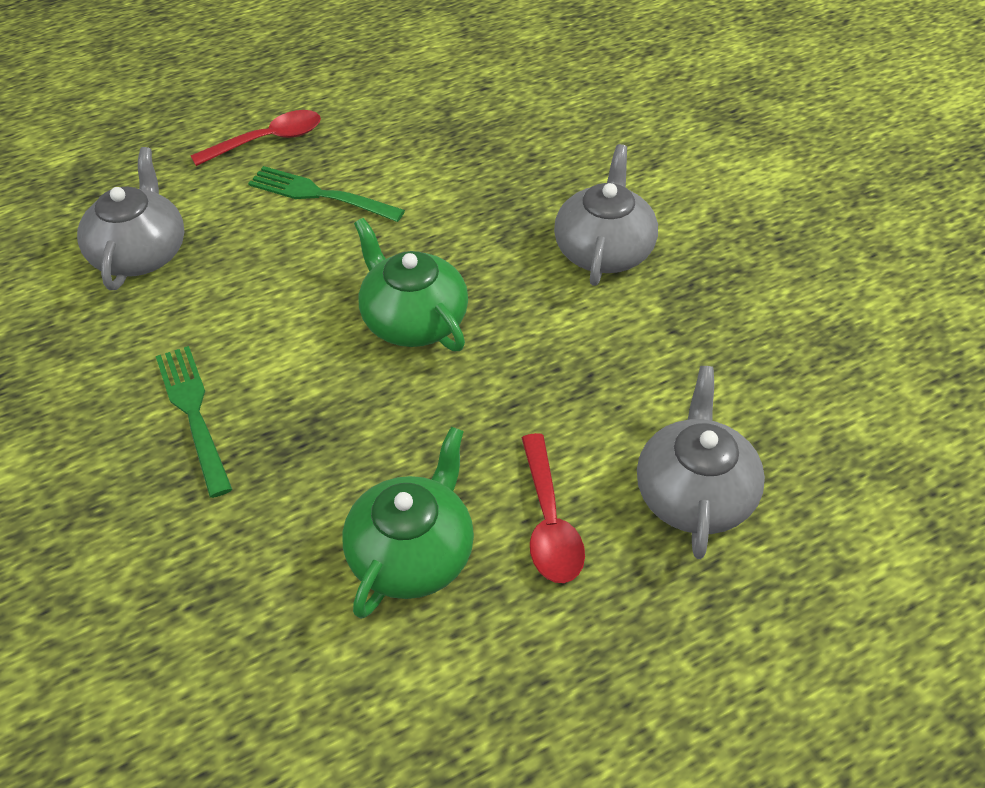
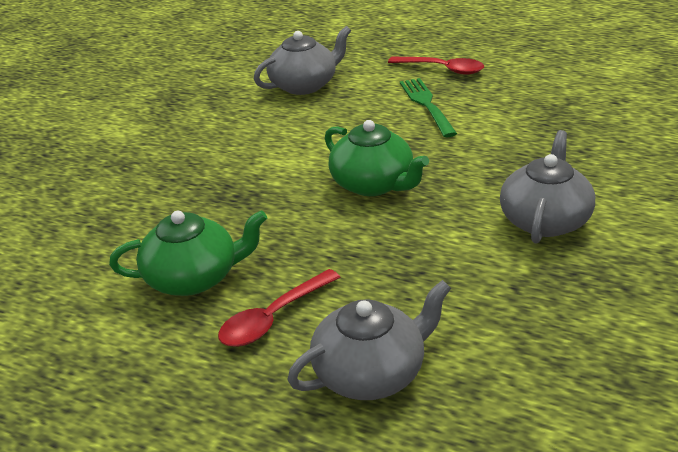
camera: 55 degrees right, 15 degrees down
green fork [156,346,232,498] -> none
green teapot [354,218,468,351] -> green teapot turned 120 degrees clockwise [325,120,429,196]
grey teapot [554,144,658,286] -> grey teapot turned 45 degrees counterclockwise [500,130,595,244]

